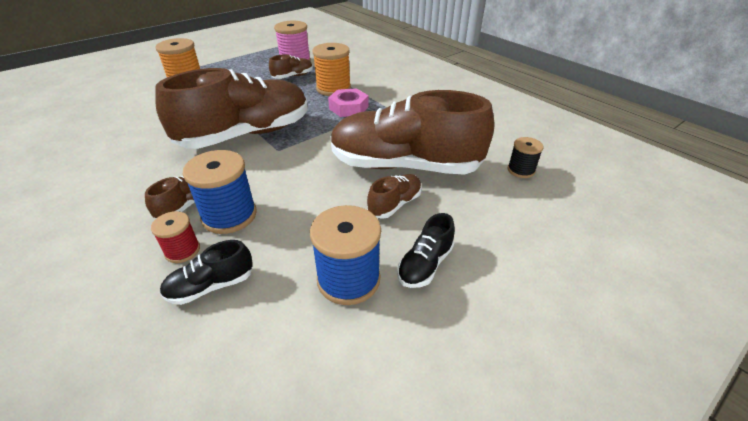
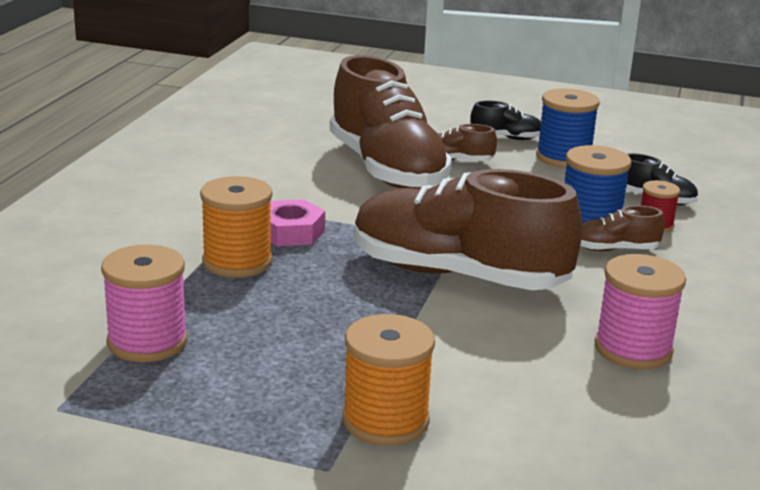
camera: 125 degrees left, 15 degrees down
brown shoe [269,54,313,79] -> none
black spool [508,137,543,178] -> none
none -> pink spool [595,254,686,369]

